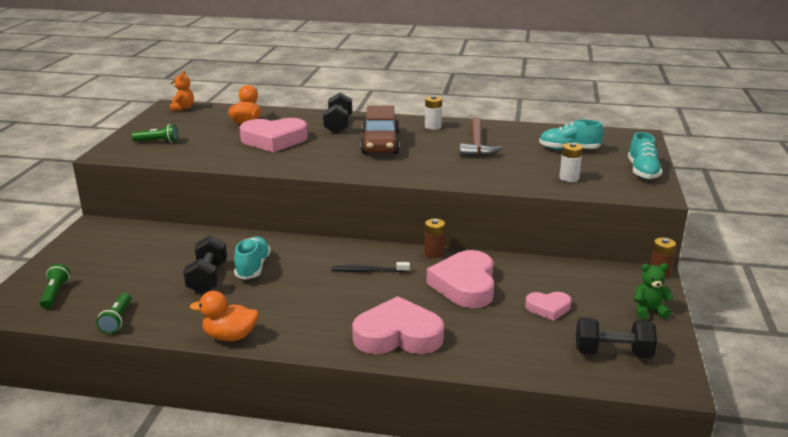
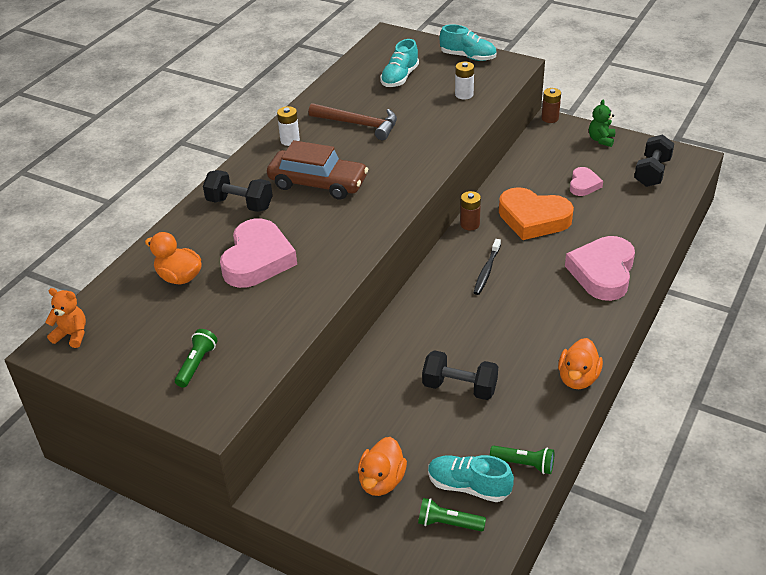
camera: 70 degrees left, 15 degrees up
turquoise shoe [234,236,271,279] -> turquoise shoe moved to [428,455,514,502]
pink heart [427,250,494,308] -> orange heart [499,187,574,240]
none -> orange duck [358,437,407,496]

